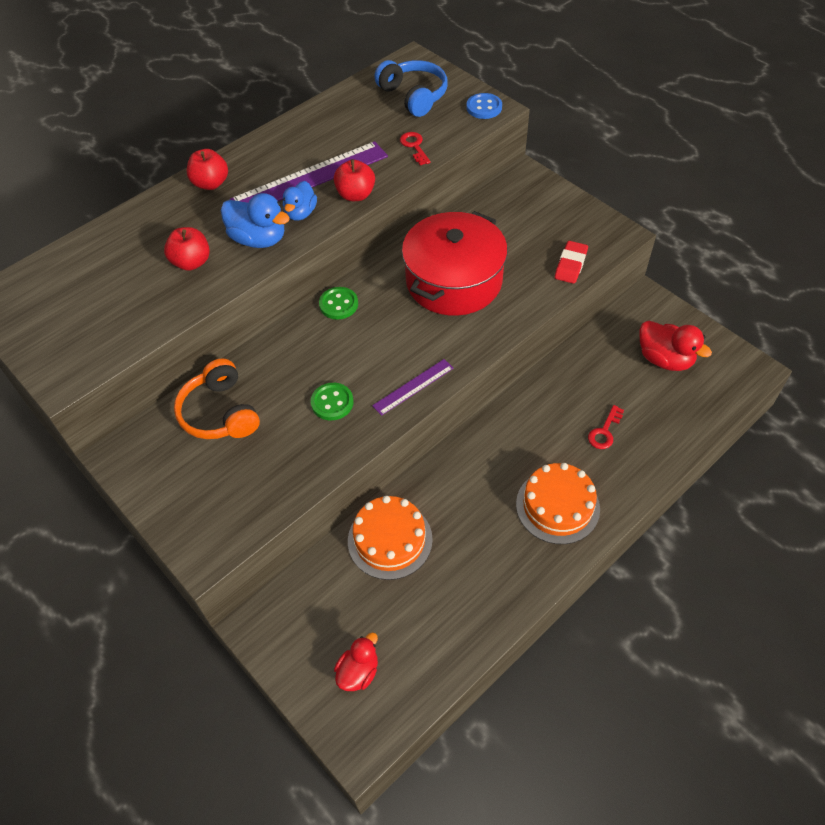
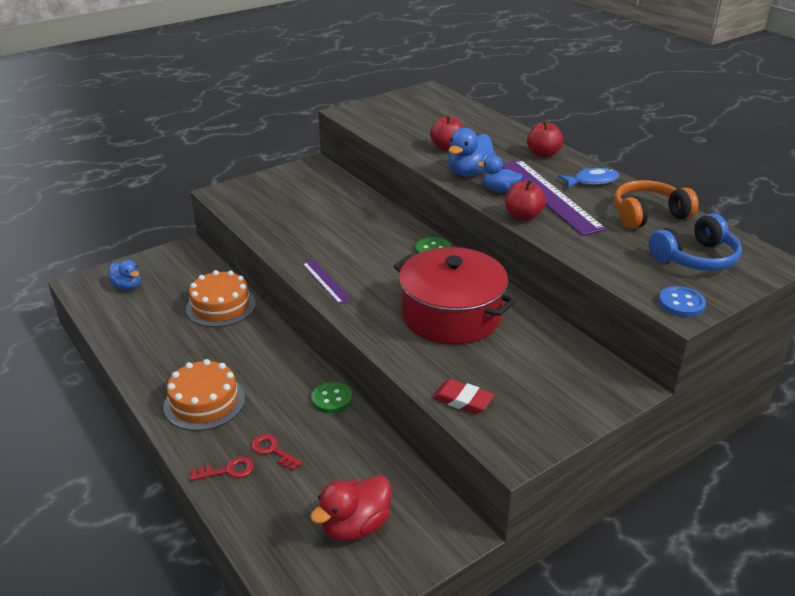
camera: 95 degrees right, 20 degrees down
orange headphones [174,358,260,439] -> orange headphones moved to [614,180,699,229]
green button [311,383,354,420] -> green button moved to [311,382,352,413]
red duck [334,632,378,691] -> blue duck [108,260,140,290]
red key [400,132,431,165] -> red key moved to [190,457,254,481]
none -> blue fish [558,168,619,188]

